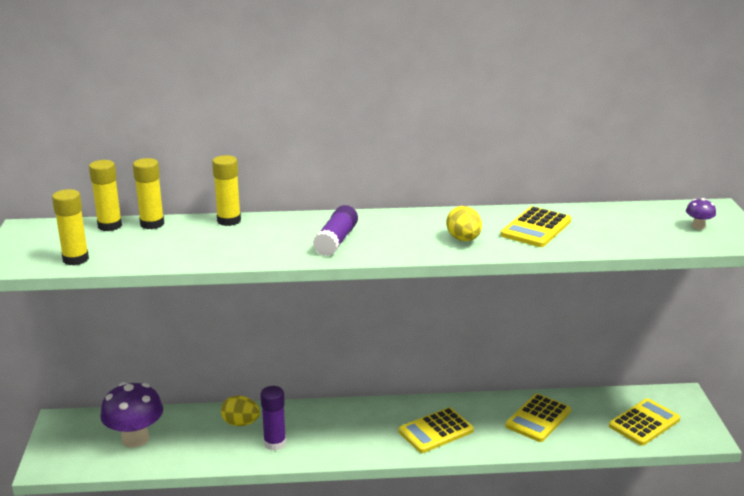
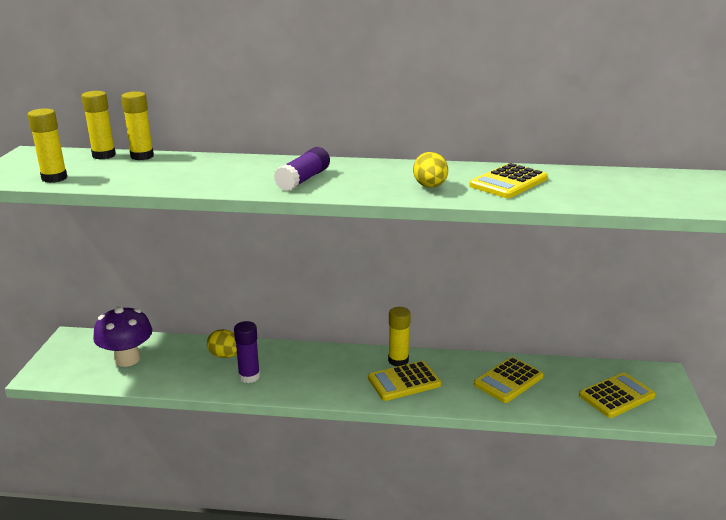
camera: 10 degrees right, 0 degrees up
yellow glue stick [212,155,241,226] -> yellow glue stick moved to [388,307,411,366]
purple mushroom [686,198,716,230] -> none

